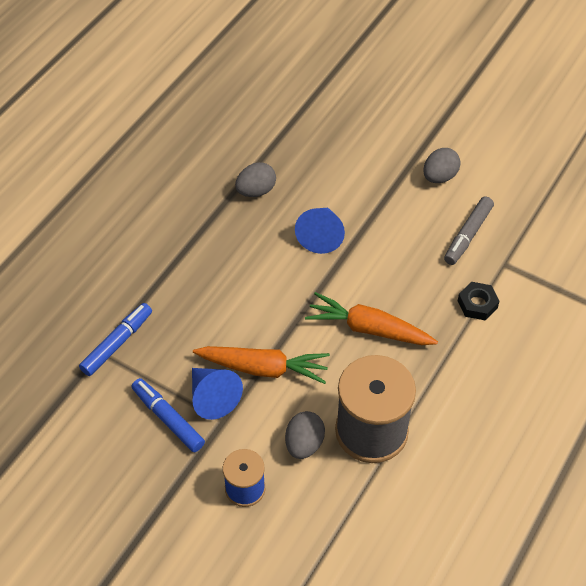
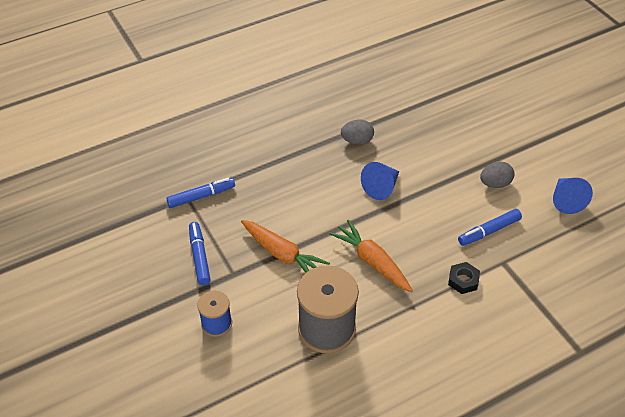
camera: 30 degrees right, 5 degrees down
blue cone [192,368,243,420] -> blue cone moved to [553,178,593,214]
grey egg [285,411,325,459] -> none
grey marker [444,197,494,265] -> blue marker [458,209,522,246]

